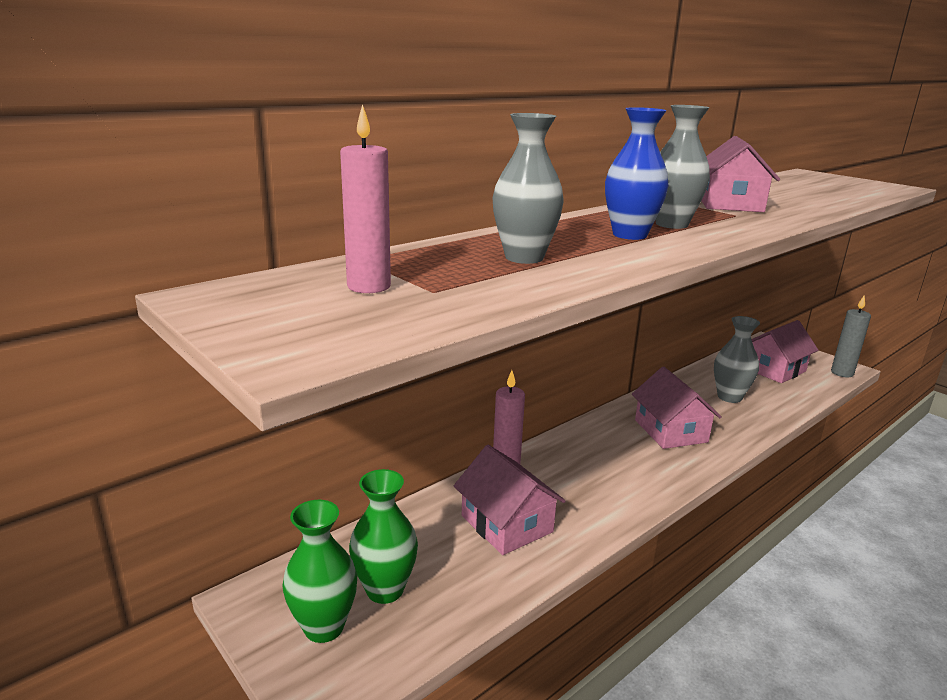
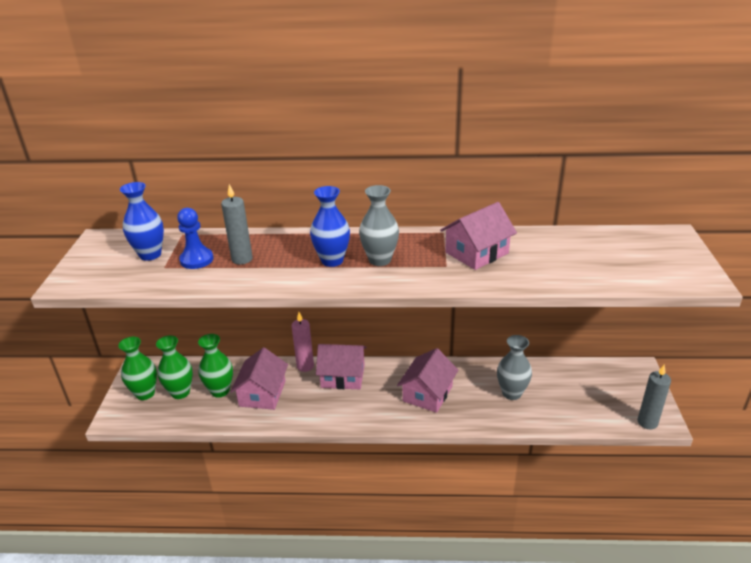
camera: 45 degrees right, 10 degrees up
pink candle [340,104,391,293] -> blue vase [120,182,164,261]
grey vase [492,113,564,264] -> grey candle [221,184,253,265]
pink house [751,320,818,383] -> pink house moved to [316,344,367,389]
none -> blue pawn [177,208,213,269]
none -> green vase [198,334,233,397]

